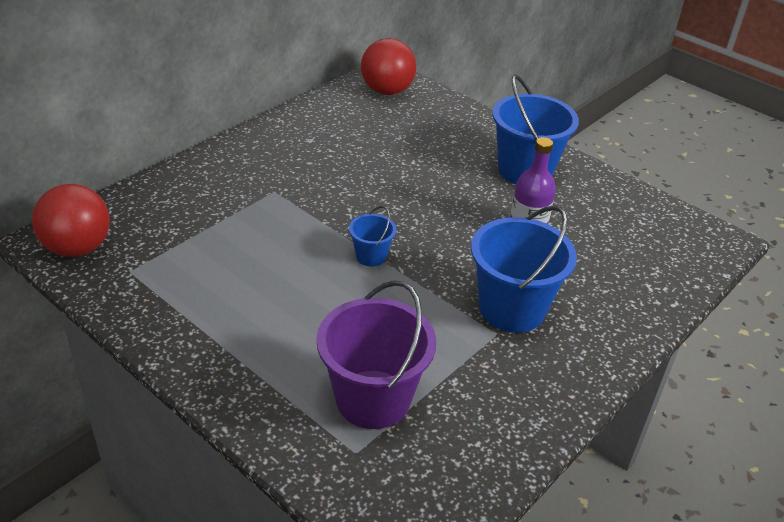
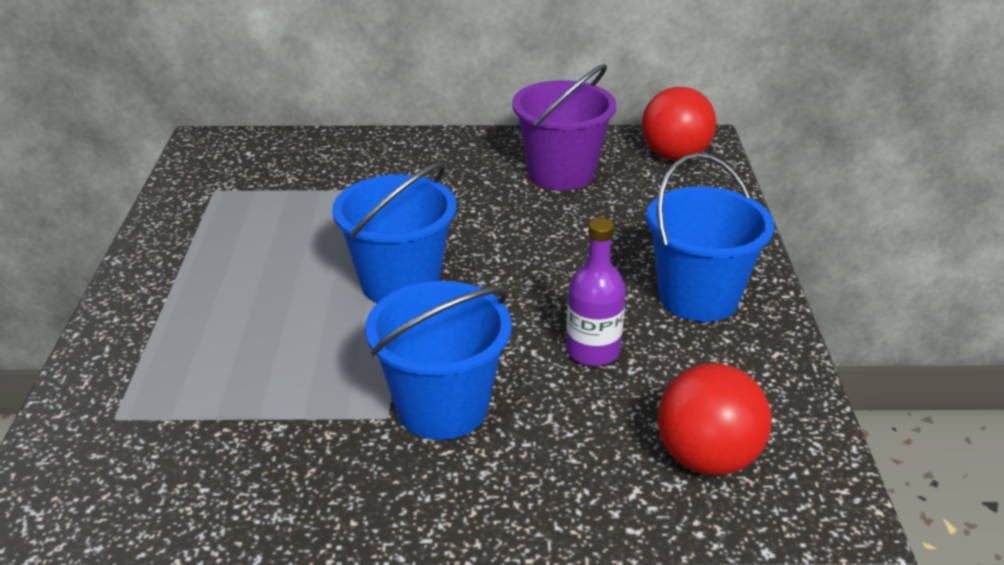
camera: 50 degrees right, 5 degrees down
red ball [32,184,110,257] -> red ball moved to [658,363,772,476]
purple bucket [317,280,436,429] -> purple bucket moved to [512,64,617,190]
blue bucket [349,206,396,267] -> blue bucket [332,163,456,303], size x2.03

